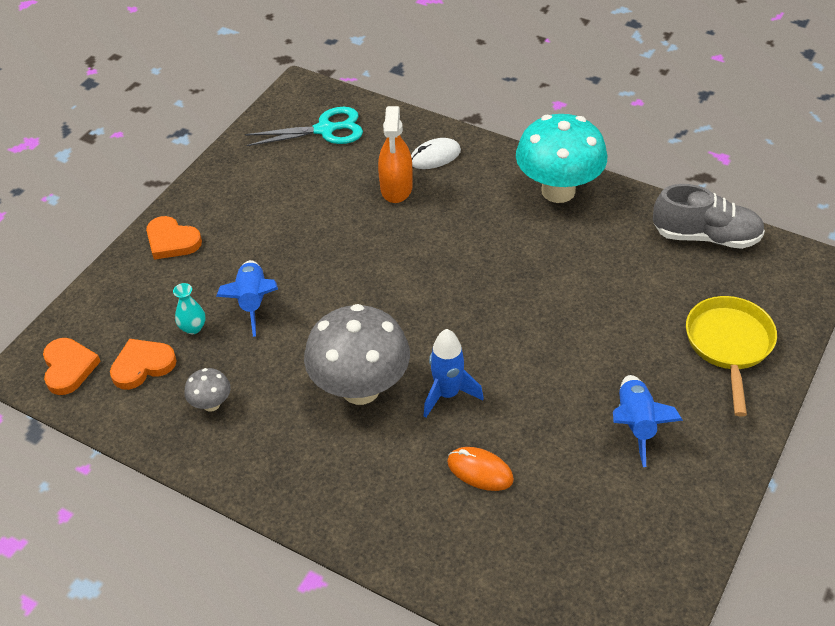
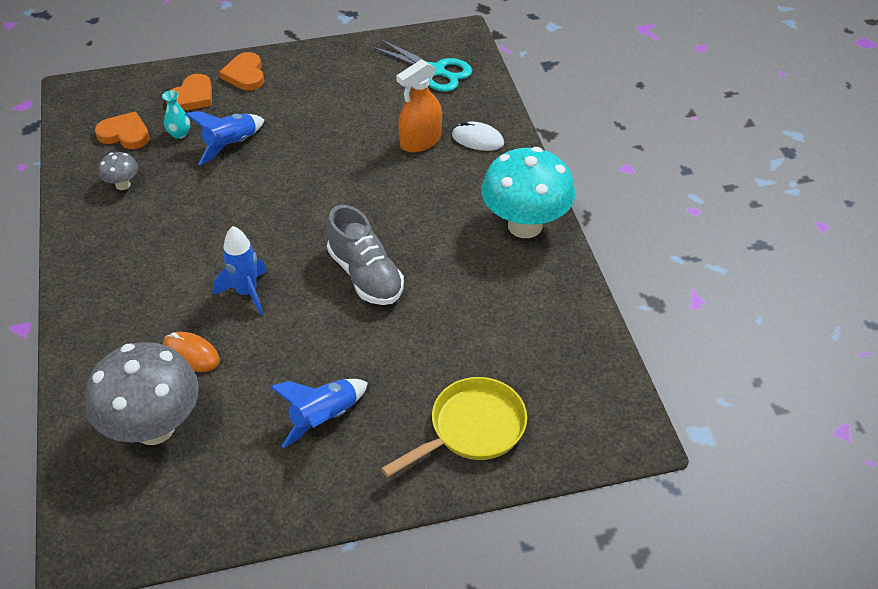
camera: 45 degrees right, 0 degrees up
orange heart [43,338,101,395] -> orange heart moved to [166,74,212,111]
grey mushroom [304,304,410,405] -> grey mushroom moved to [85,342,199,445]
orange mouse [447,447,514,491] -> orange mouse turned 45 degrees counterclockwise [163,332,220,372]
grey shoe [653,184,765,249] -> grey shoe moved to [327,205,404,305]

